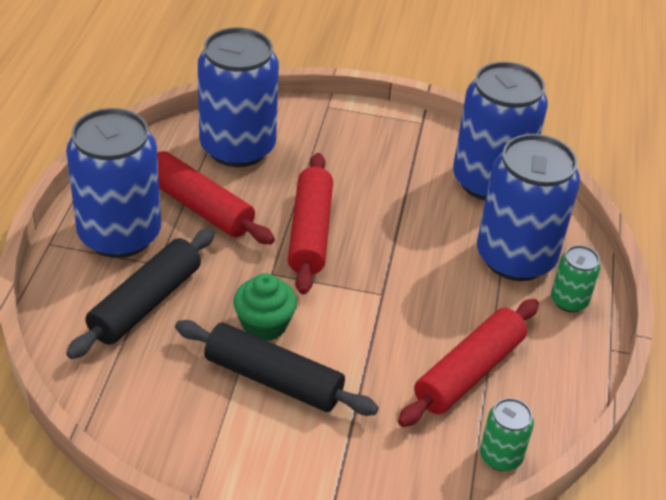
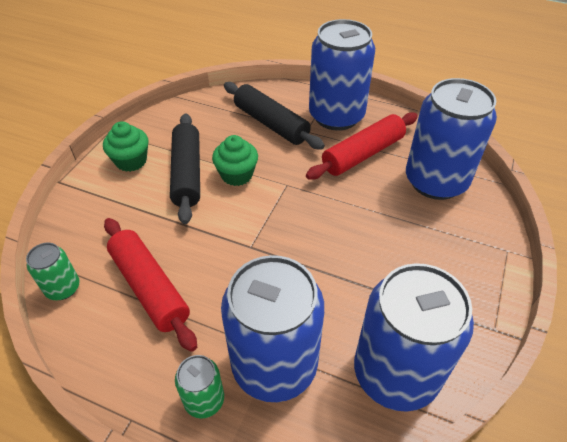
camera: 105 degrees right, 5 degrees up
black rolling pin [175,320,379,416] -> black rolling pin turned 45 degrees counterclockwise [170,113,200,224]
red rolling pin [288,153,333,294] -> none
none -> green cupcake [103,121,148,172]

